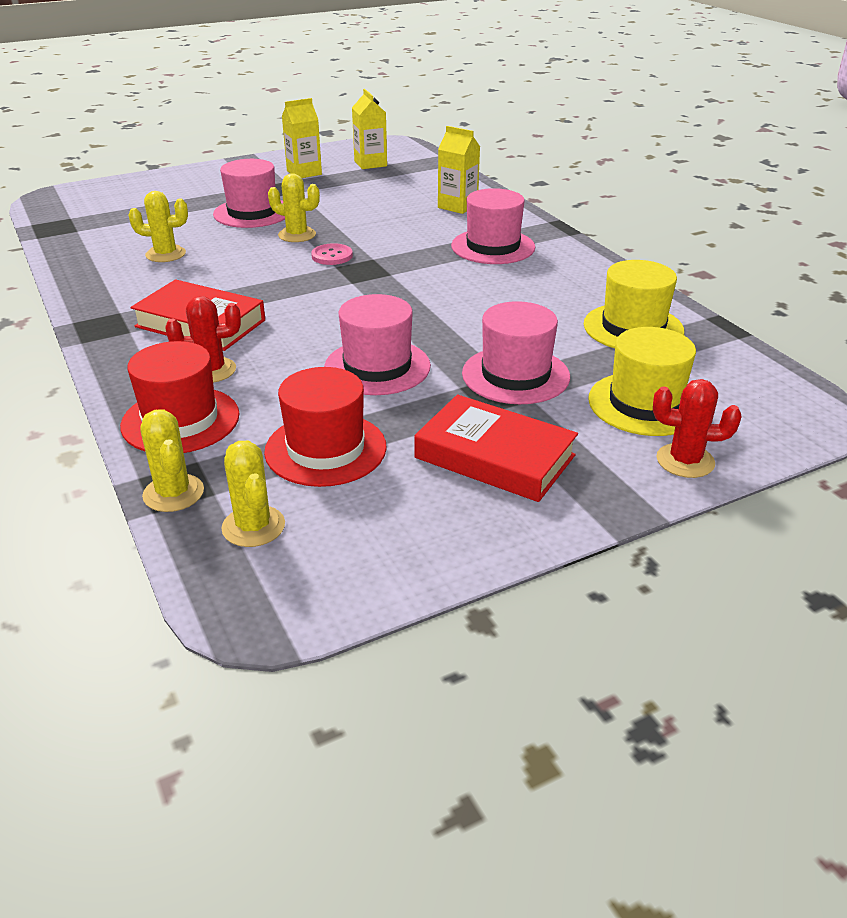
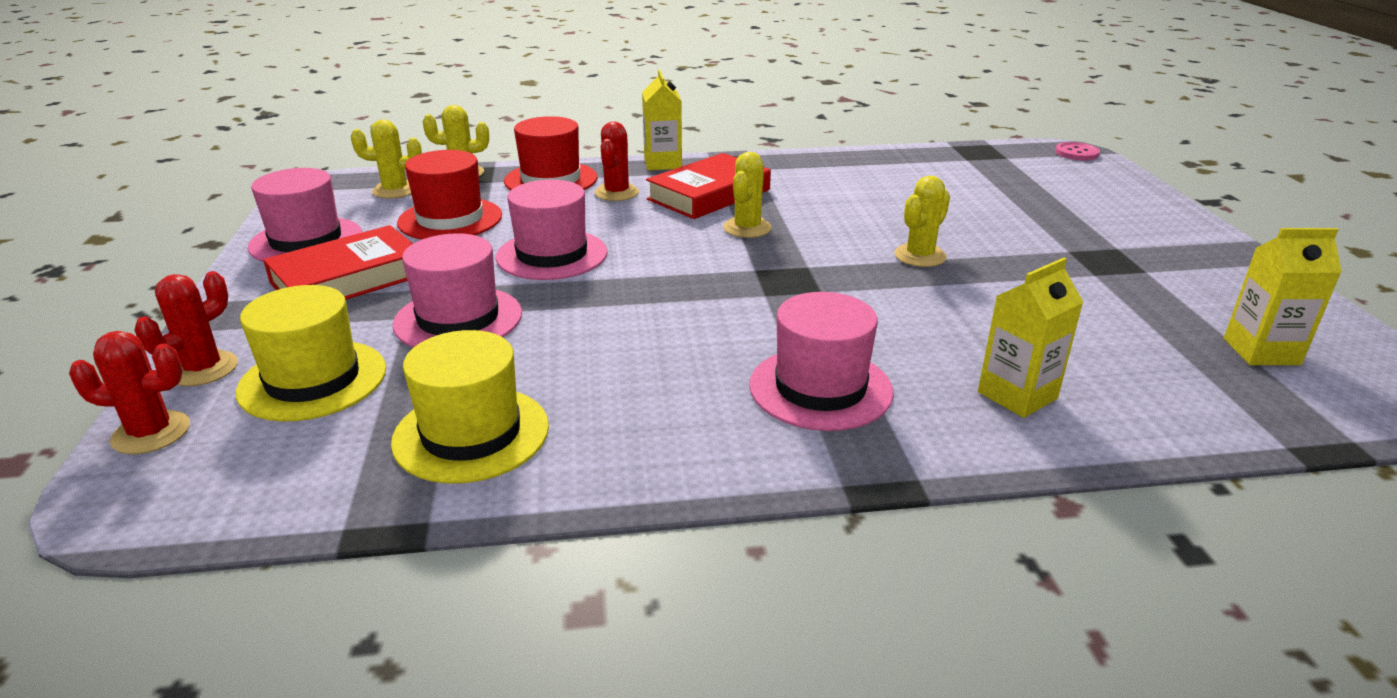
camera: 110 degrees right, 5 degrees down
yellow cactus [128,191,188,262] -> yellow cactus moved to [723,152,772,238]
pink hat [213,159,285,228] -> pink hat moved to [248,168,362,262]
yellow carton [282,98,322,178] -> yellow carton moved to [642,70,682,170]
pink button [311,243,353,265] -> pink button moved to [1055,142,1100,161]
none -> red cactus [69,331,190,454]

